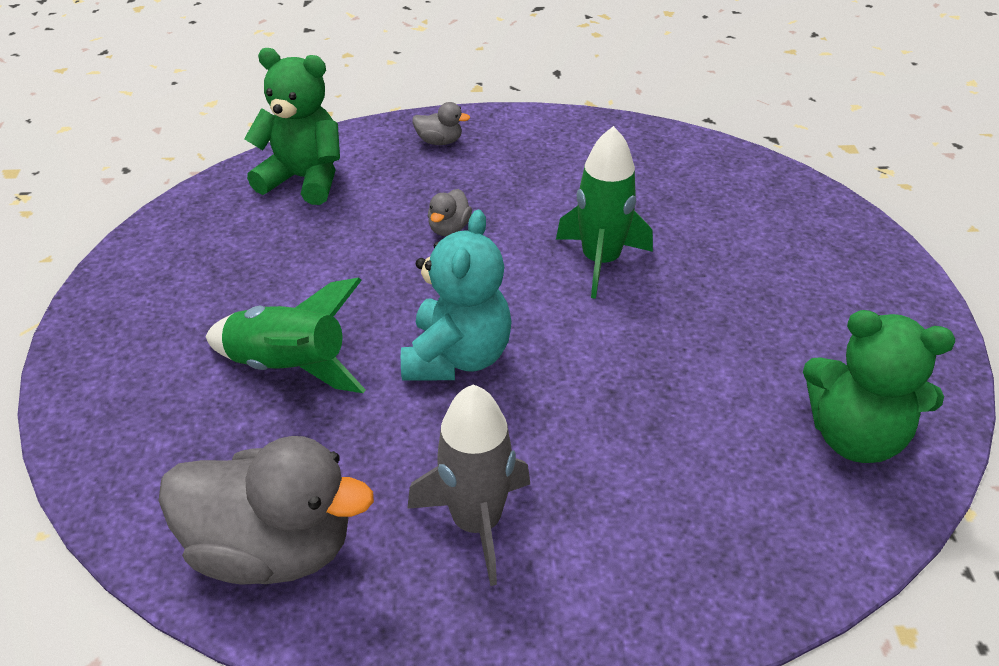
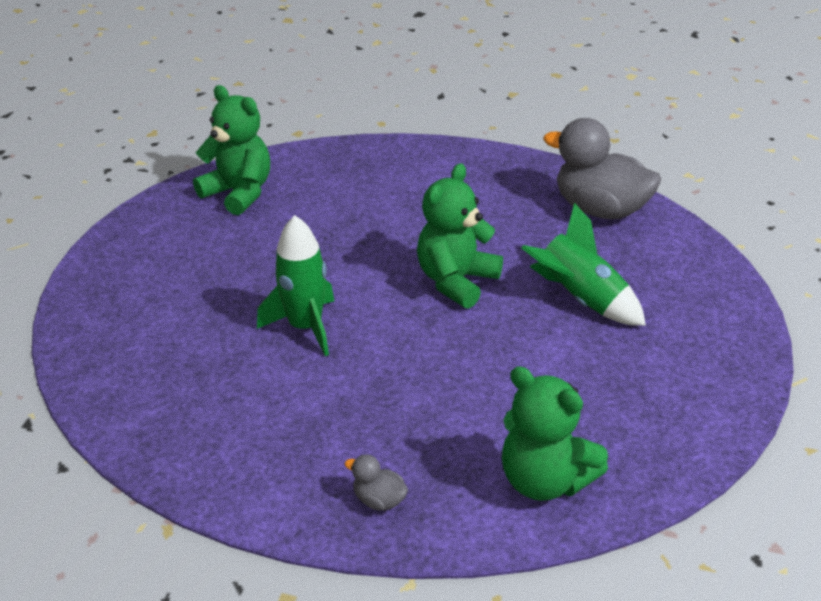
camera: 160 degrees left, 5 degrees down
turquoise teddy bear [401,210,512,381] -> green teddy bear [417,163,503,309]
grey rocket [407,385,530,586] -> none
grey duck [428,189,472,236] -> none

